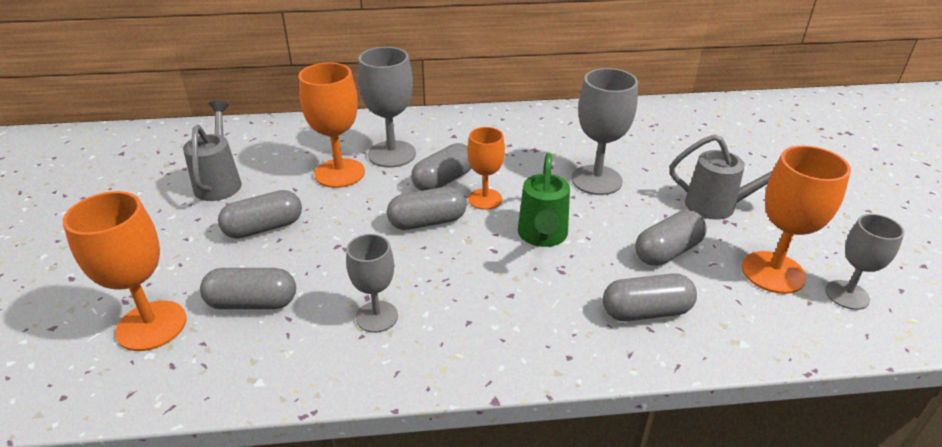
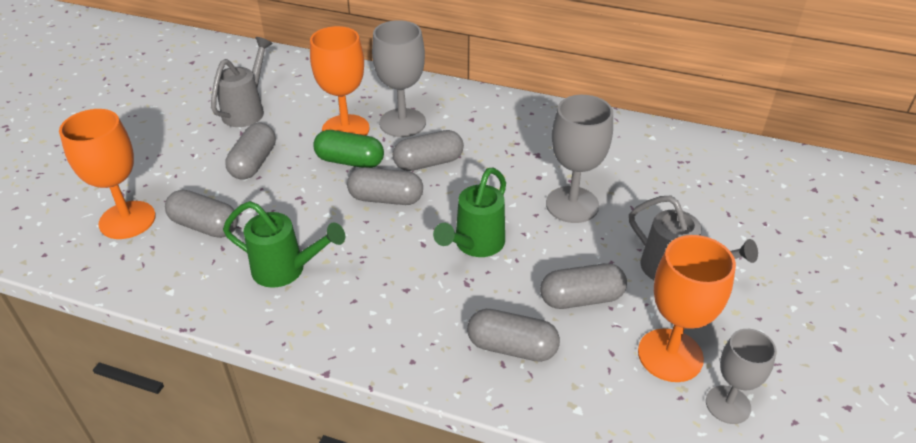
camera: 25 degrees right, 5 degrees up
grey capsule [218,190,302,239] -> grey capsule turned 75 degrees counterclockwise [225,123,276,180]
grey goblet [346,234,398,333] -> green watering can [223,201,345,288]
orange goblet [467,127,505,210] -> none
none -> green capsule [313,130,384,168]

